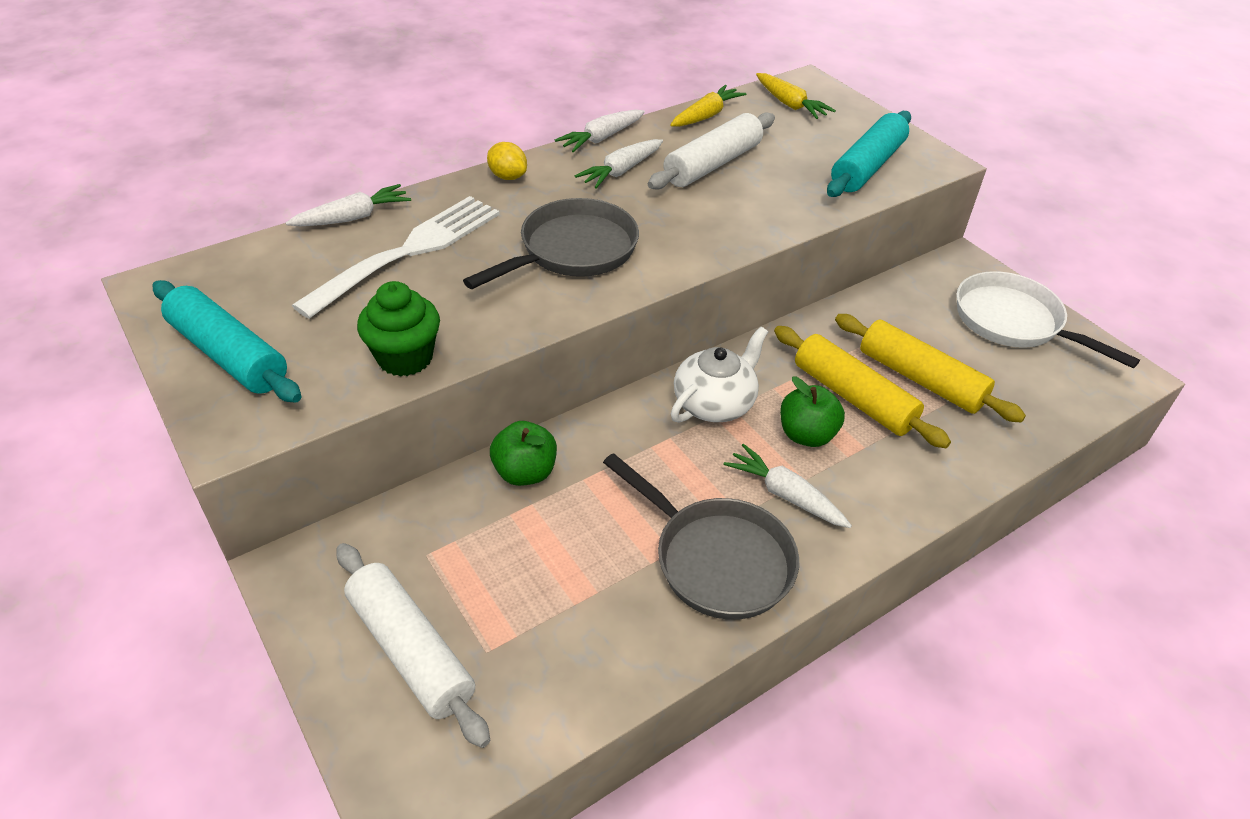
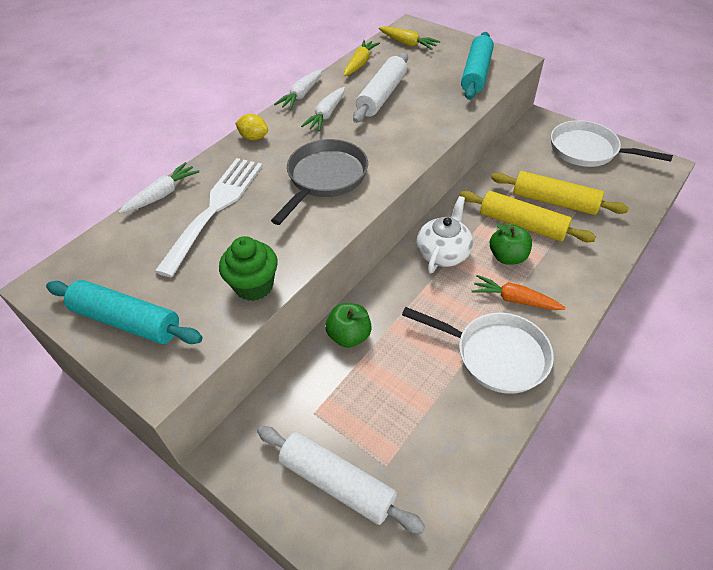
camera: 15 degrees left, 5 degrees up
grey pan [603,453,799,620] -> white pan [402,307,554,394]
white carrot [723,444,852,528] -> orange carrot [472,275,566,310]

